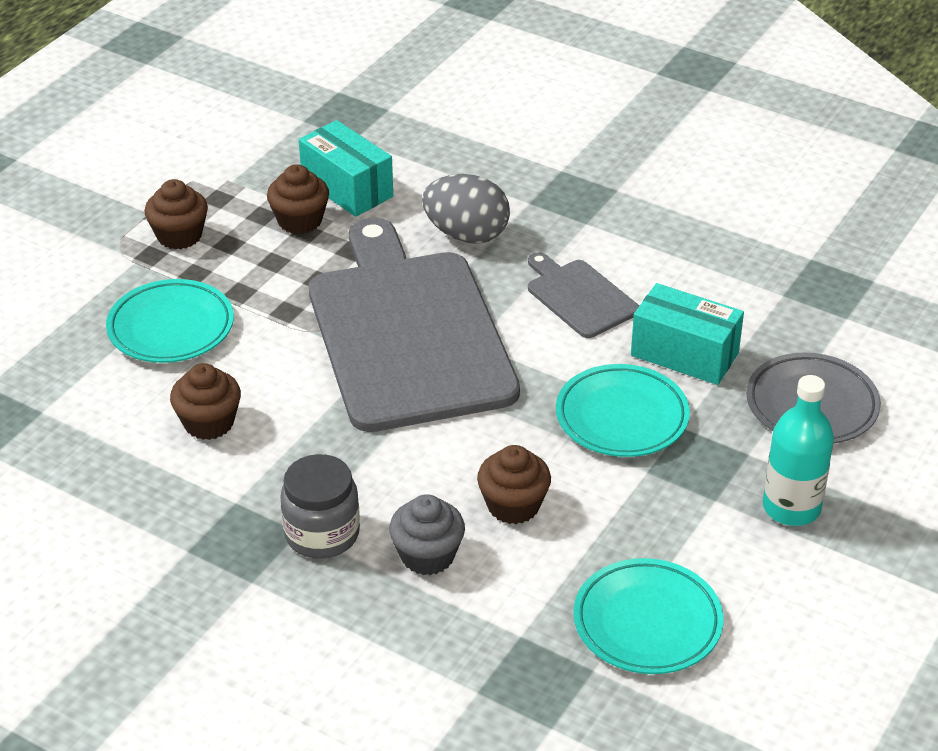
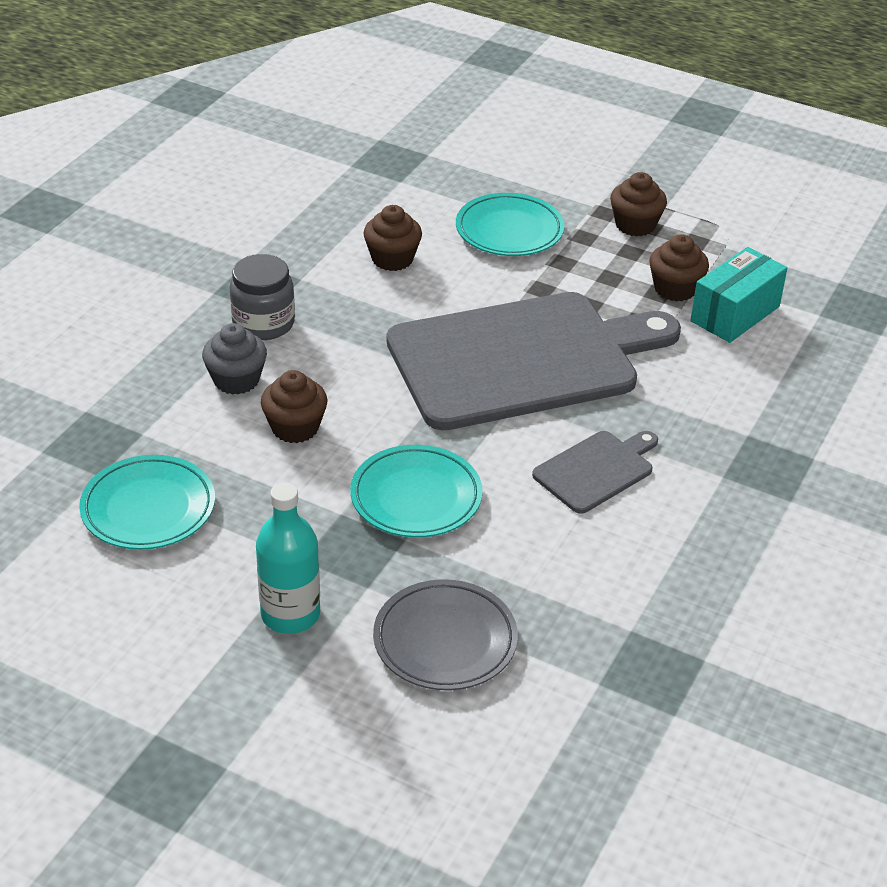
camera: 85 degrees right, 0 degrees up
grey egg [422,174,510,244] -> none
turquoise box [631,283,744,385] -> none

